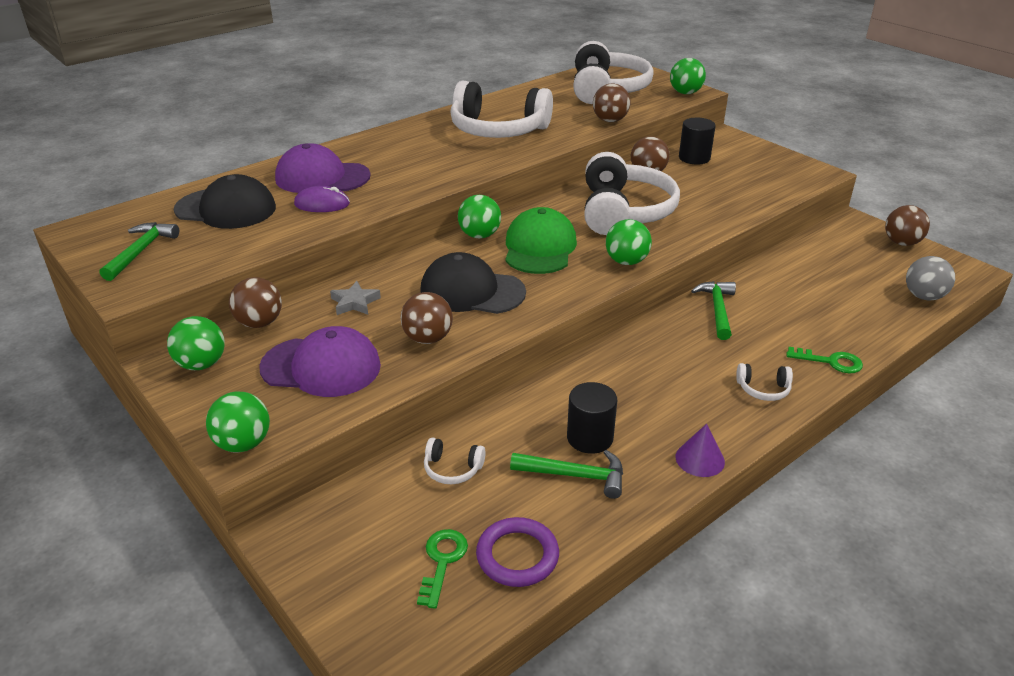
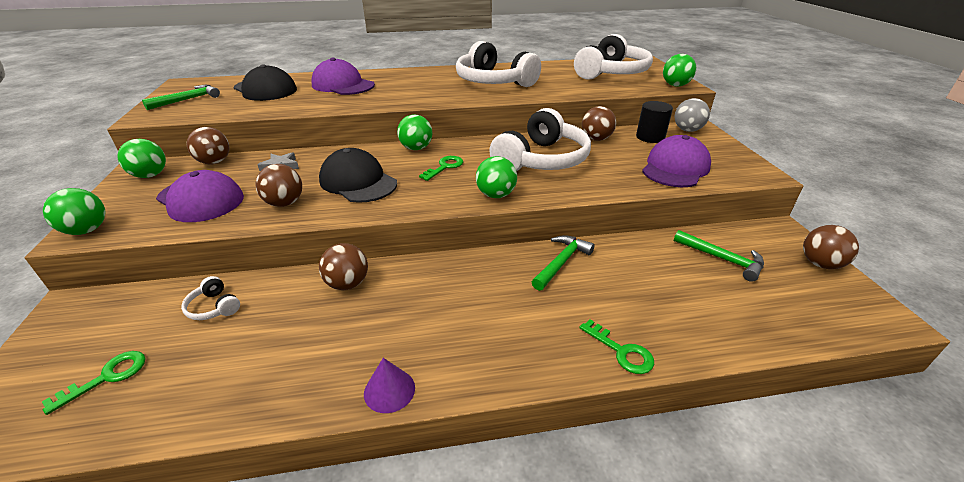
camera: 30 degrees right, 0 degrees up
purple mouse [294,186,350,212] -> none
purple ring [476,517,559,587] -> none
green cap [505,207,577,274] -> green key [419,156,463,181]
green hammer [510,450,623,499] -> green hammer moved to [674,230,764,282]
black cylinder [567,382,617,454] -> none
brown ball [593,83,630,122] -> brown ball moved to [319,243,368,290]
white headphones [736,363,793,401] -> none
grey ball [906,256,955,300] -> grey ball moved to [675,98,710,132]
none -> purple cap [642,135,711,187]

